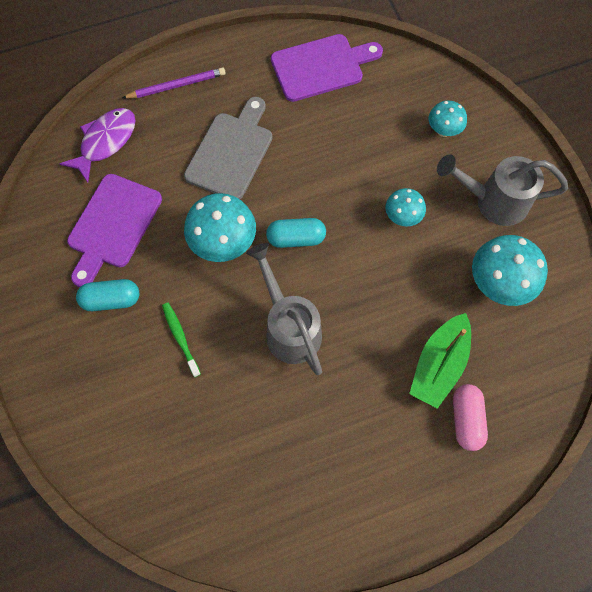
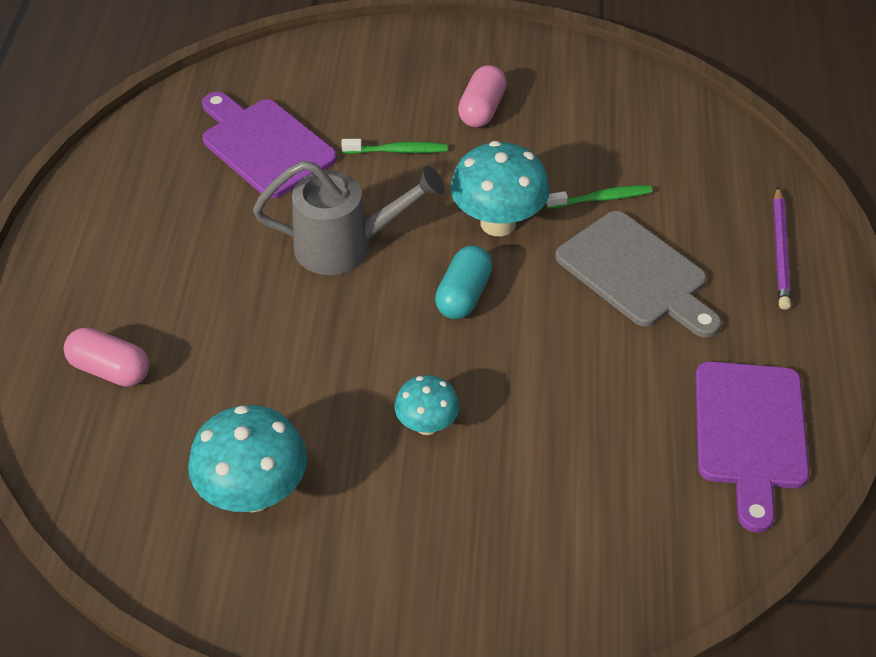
camera: 115 degrees right, 20 degrees down
purple fish [60,108,136,183] -> none
purple cutting board [67,174,162,287] -> purple cutting board moved to [202,92,337,199]
turquoise capsule [76,279,139,311] -> pink capsule [458,65,507,127]
green boat [409,313,471,409] -> none
turquoise mushroom [429,101,467,137] -> none
grey watering can [437,155,568,226] -> none
none -> green toothbrush [546,185,653,209]

